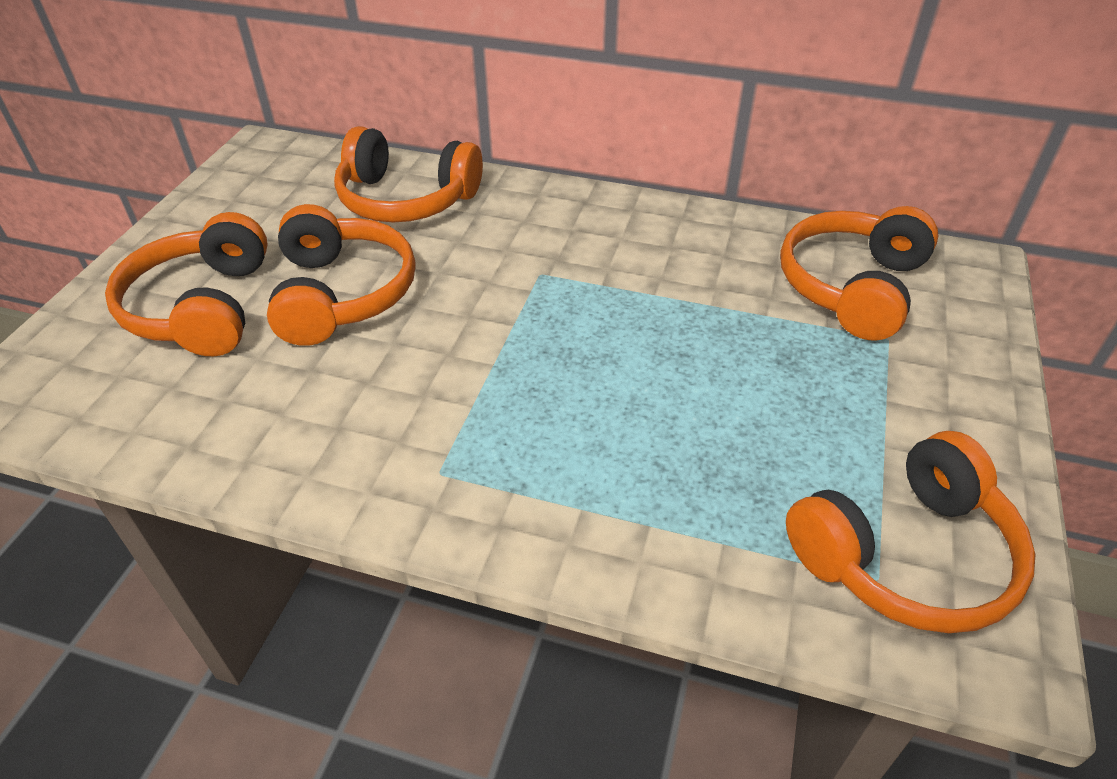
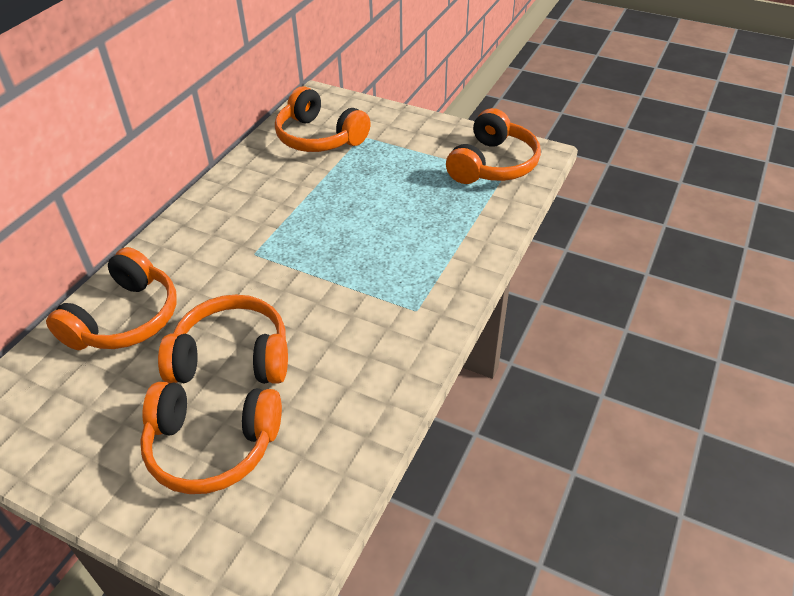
camera: 80 degrees left, 0 degrees up
orange headphones [786,431,1036,633] -> orange headphones turned 45 degrees clockwise [446,108,541,184]

